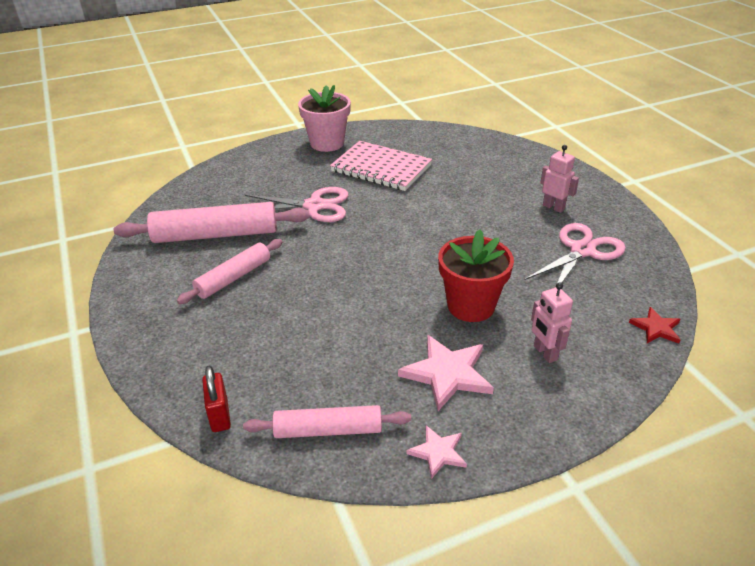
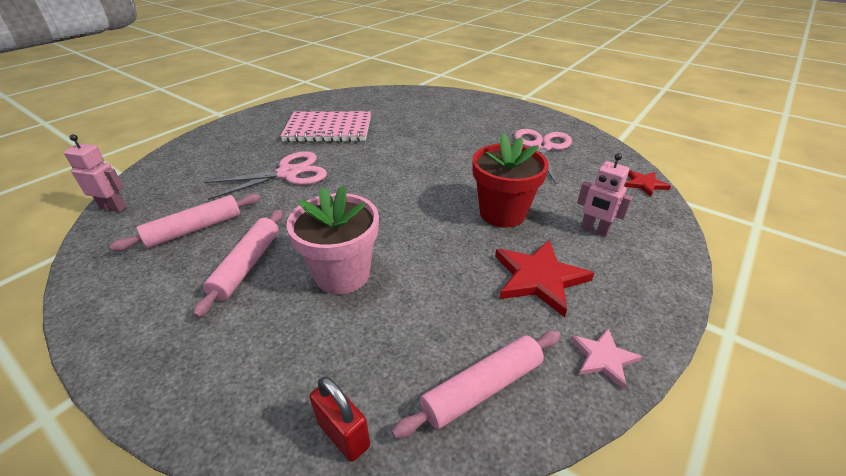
camera: 30 degrees left, 0 degrees up
pink rolling pin [114,202,310,243] -> pink rolling pin [110,194,261,251], size x0.62
pink flower pot [298,85,351,152] -> pink flower pot moved to [287,185,379,294]
pink star [398,335,494,411] -> red star [495,240,594,317]
pink robot [540,145,579,213] -> pink robot moved to [64,134,127,212]

